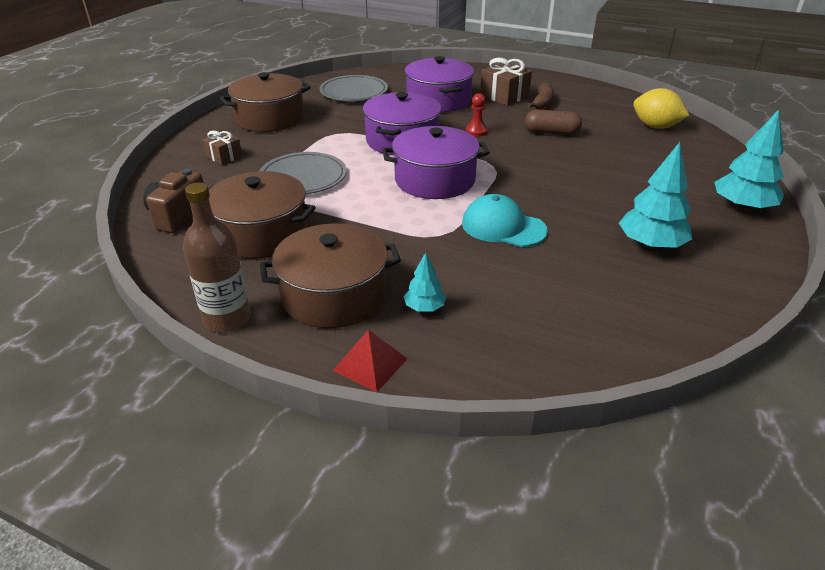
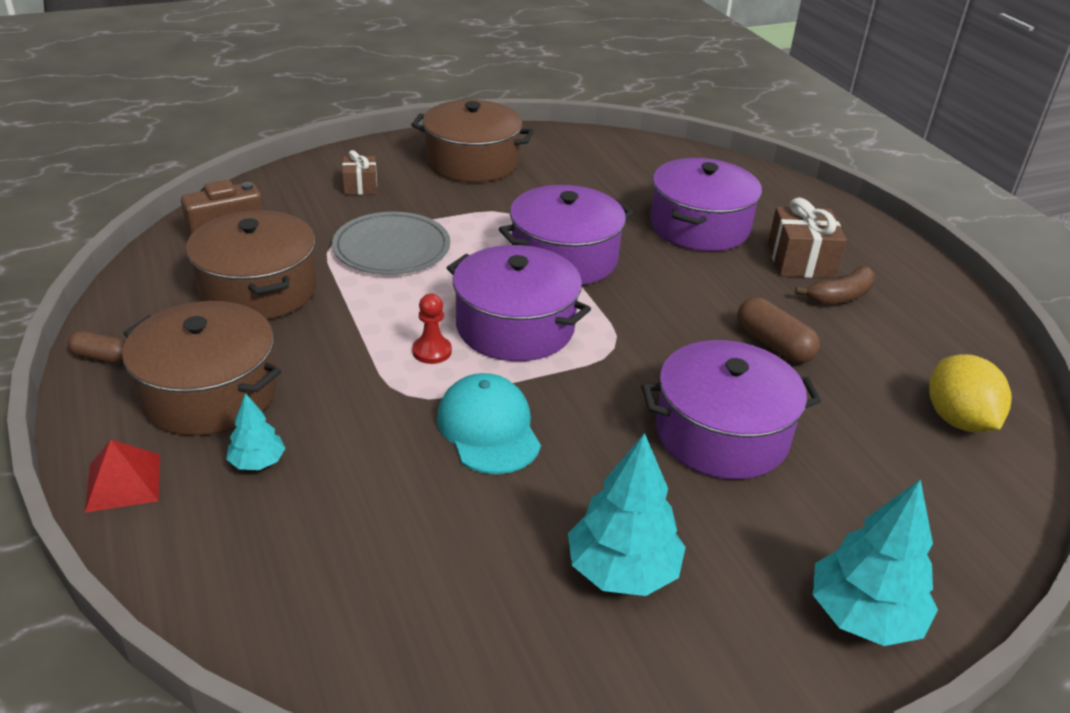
camera: 40 degrees right, 0 degrees up
brown bottle [183,182,251,333] -> brown capsule [68,331,125,364]
grey plate [319,75,388,101] -> none
red pawn [466,93,488,136] -> red pawn moved to [412,294,452,364]
none -> purple pot [641,340,821,479]

